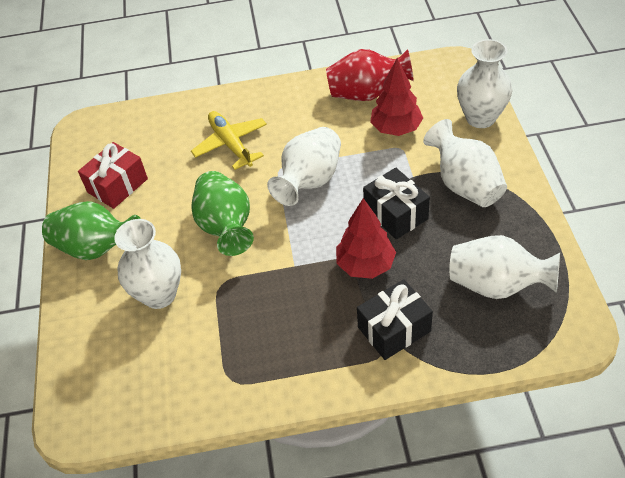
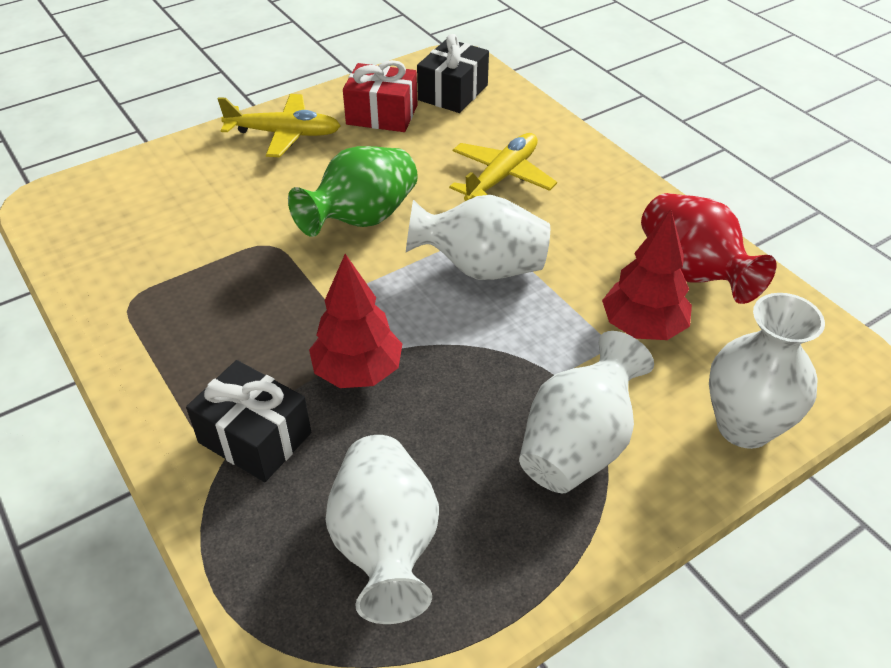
camera: 60 degrees right, 5 degrees down
green vase [42,201,141,260] -> yellow plane [218,94,341,157]
white vase [114,219,181,309] -> none
black gift [363,167,430,240] -> black gift moved to [417,34,489,113]

